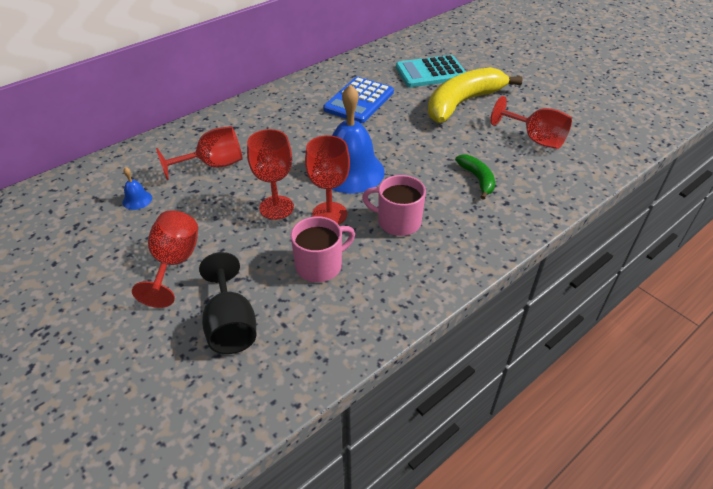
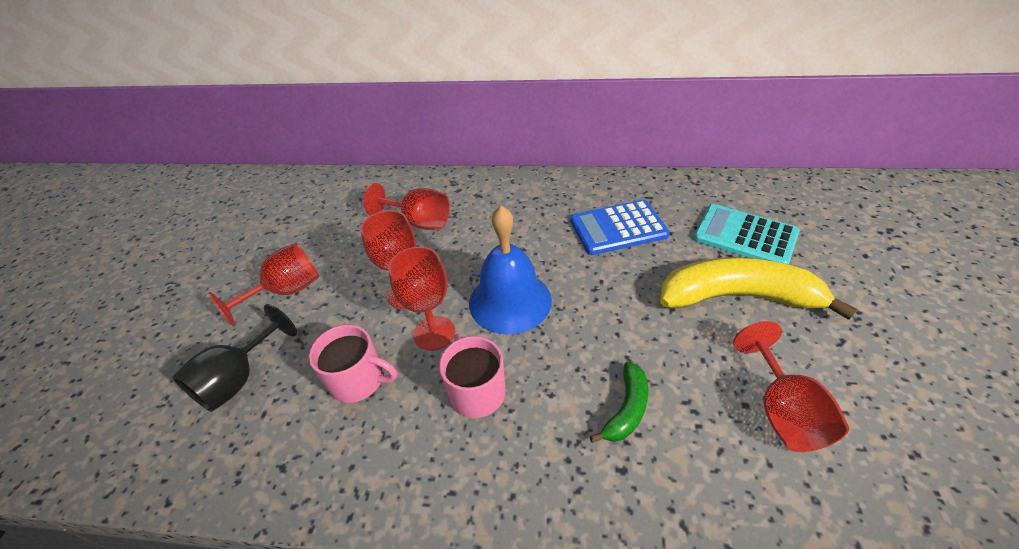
camera: 50 degrees right, 0 degrees up
blue bell [122,167,152,210] -> none

